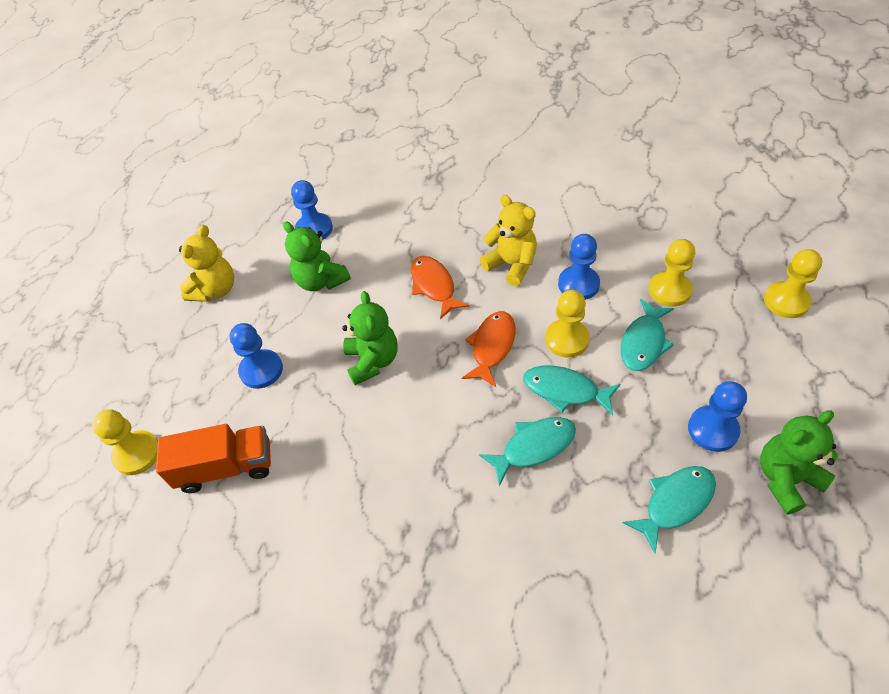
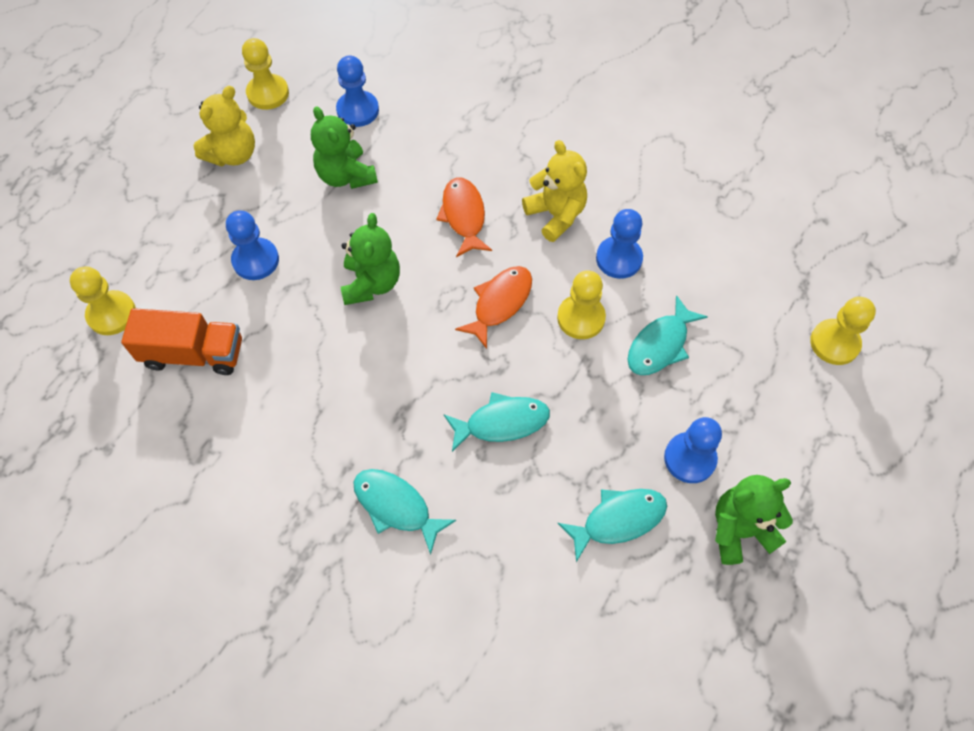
camera: 10 degrees right, 10 degrees up
turquoise fish [523,365,620,416] -> turquoise fish moved to [353,469,456,555]
yellow pawn [648,239,695,307] -> yellow pawn moved to [242,38,289,110]

